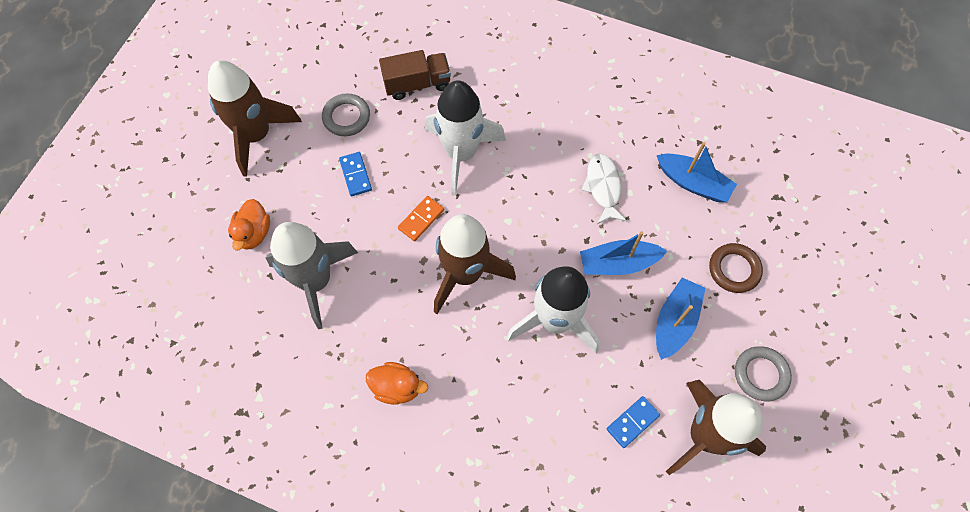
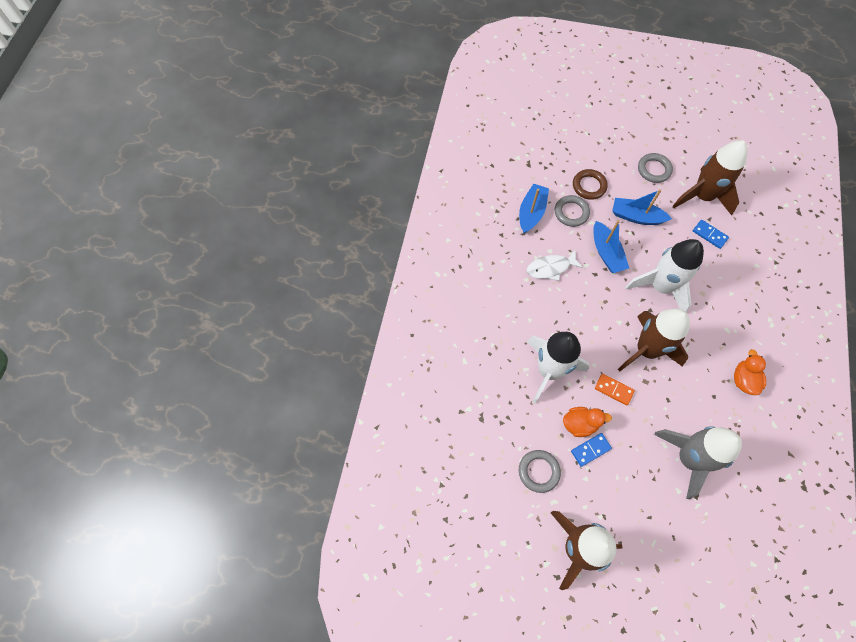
camera: 100 degrees left, 0 degrees up
orange duck [228,199,270,251] -> orange duck moved to [563,407,612,437]
brown truck [379,50,451,100] -> none
none -> grey ring [555,195,590,227]

